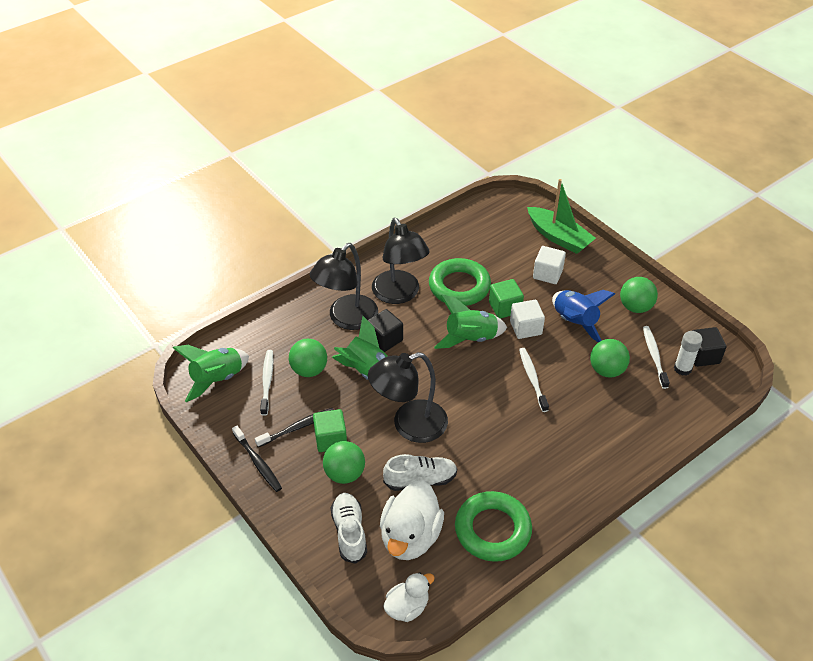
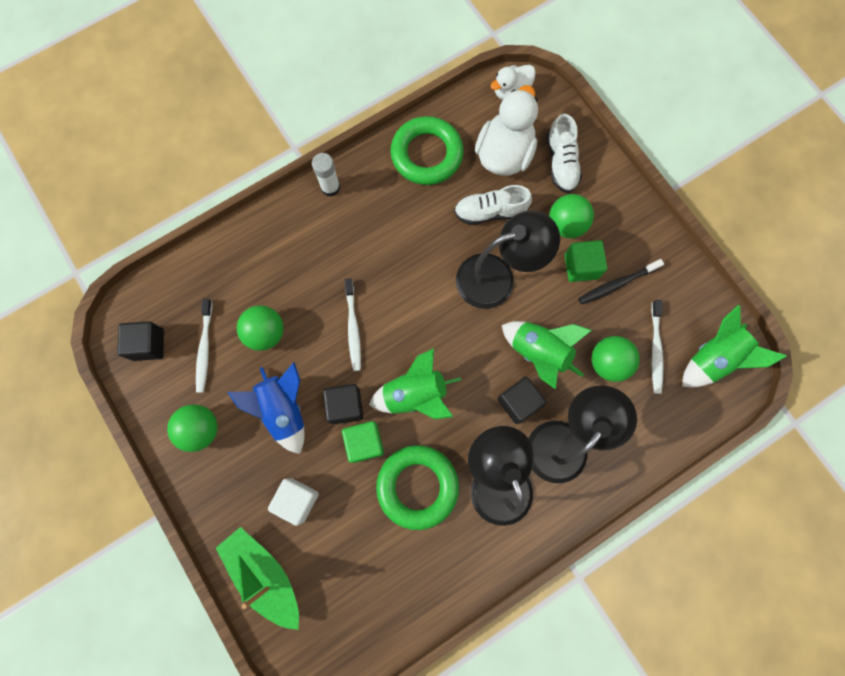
camera: 175 degrees left, 30 degrees up
black toothbrush [232,426,282,492] -> none
white cube [510,300,545,339] -> black cube [323,384,363,424]
white glue stick [674,331,702,376] -> white glue stick moved to [312,153,340,197]

